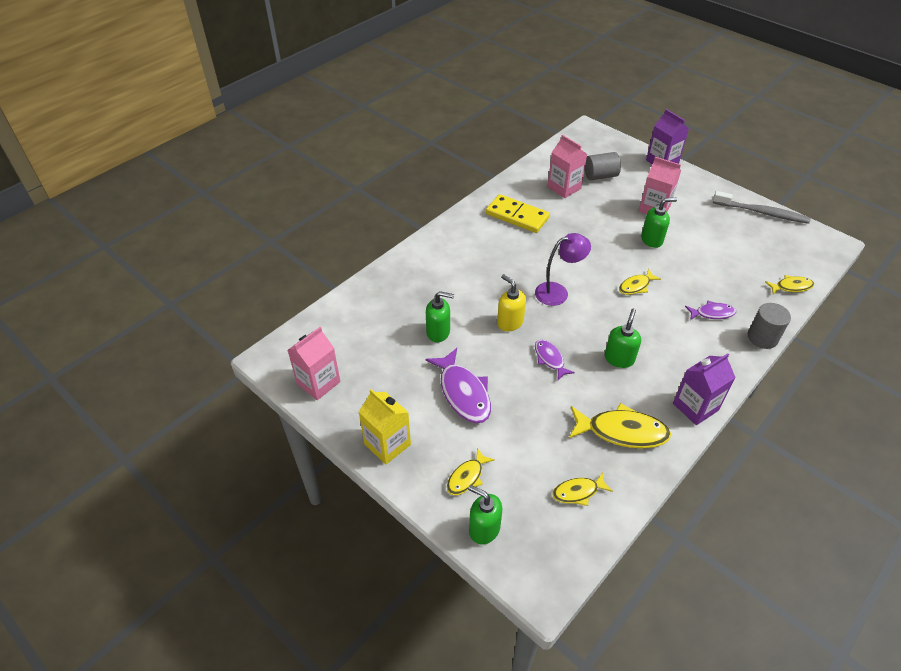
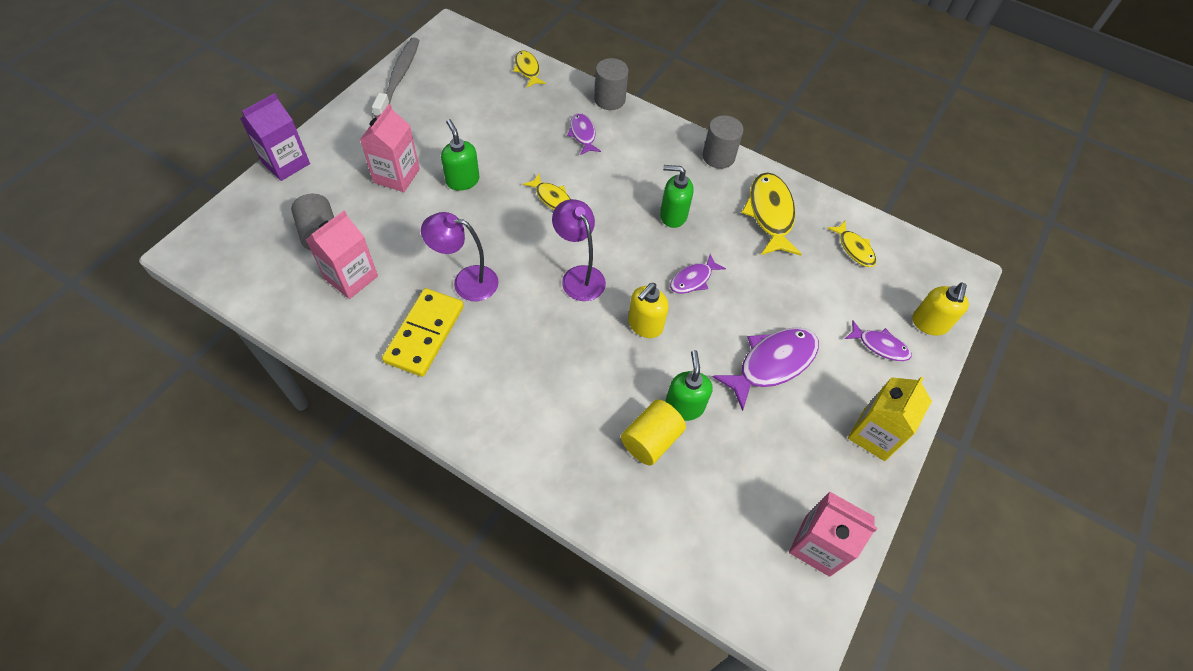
camera: 105 degrees left, 10 degrees up
yellow fish [447,448,495,495] -> purple fish [845,320,911,361]
green soap dispenser [468,485,502,545] -> yellow soap dispenser [913,282,969,336]
purple carton [673,353,736,425] -> grey cylinder [702,115,743,169]
none -> purple lamp [421,212,499,301]
none -> yellow cylinder [621,399,686,466]

